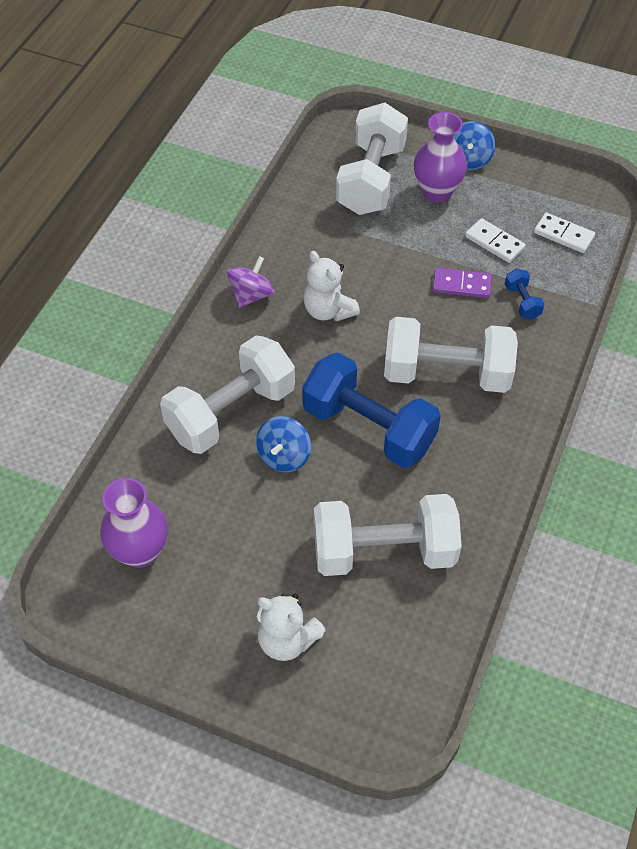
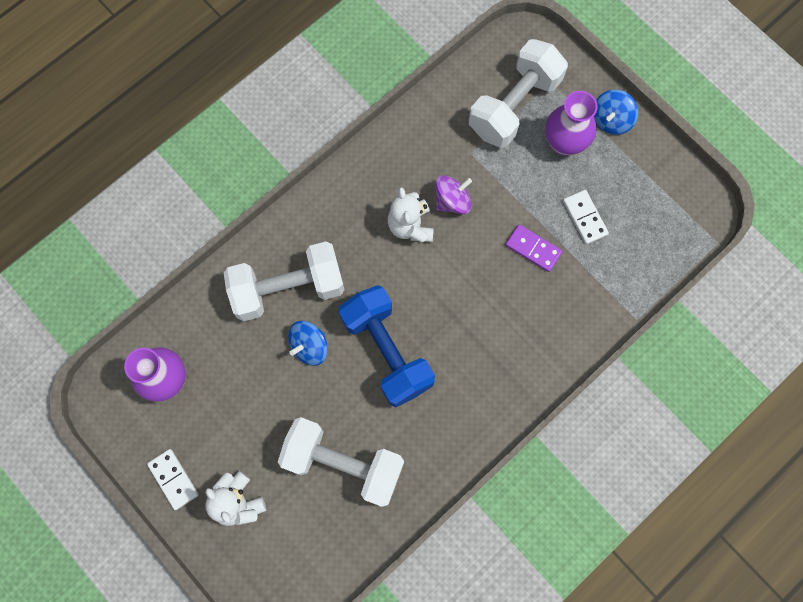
camera: 25 degrees right, 20 degrees up
purple spinning top [227,256,275,308] -> purple spinning top moved to [436,175,472,214]
white dumbbell [384,317,518,393] -> none
blue dumbbell [505,269,545,319] -> none
white domino [534,213,595,253] -> white domino moved to [147,449,199,510]

